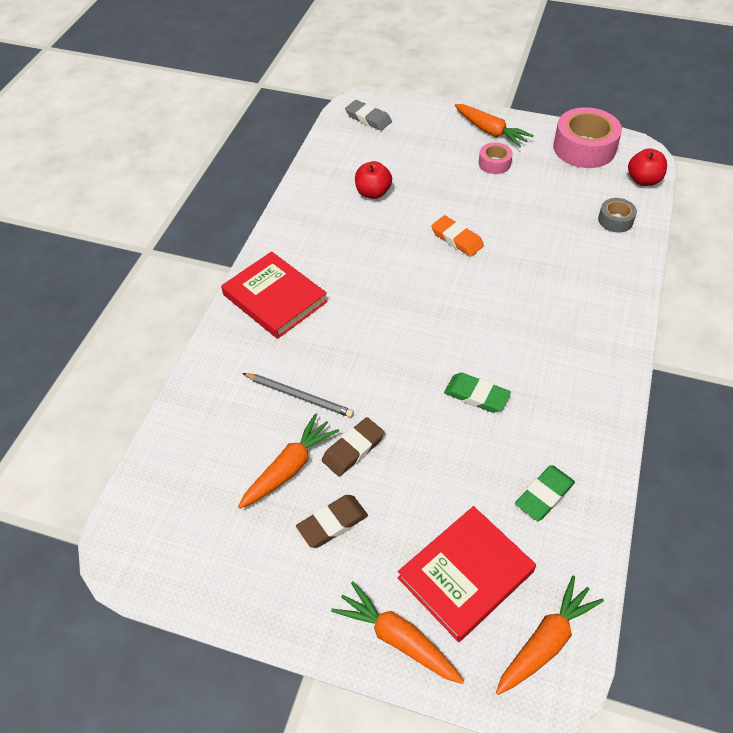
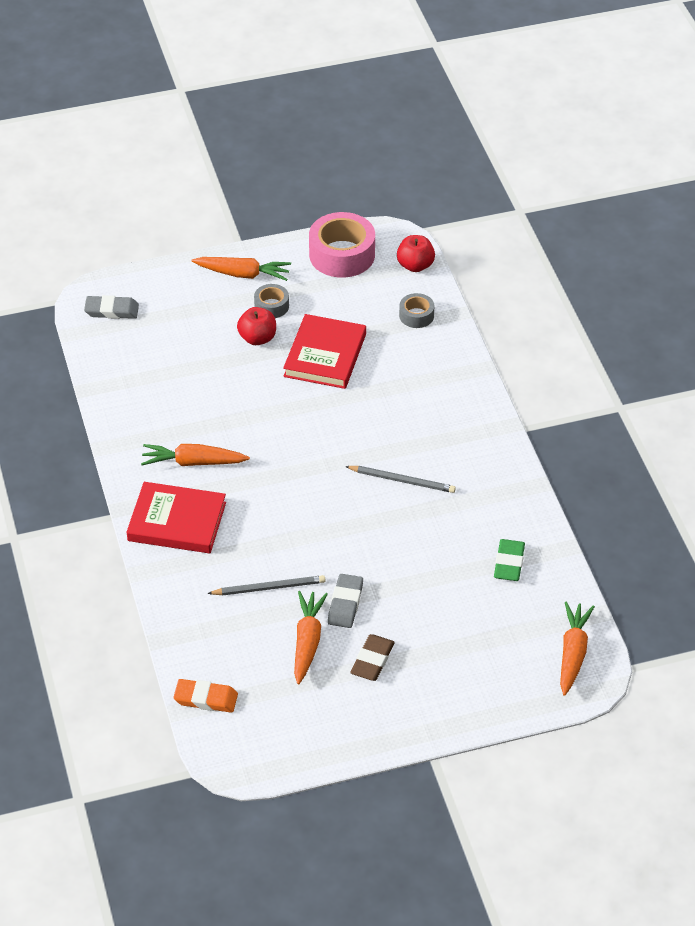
camera: 35 degrees left, 5 degrees down
brown eraser [322,417,385,477] -> grey eraser [328,574,363,628]
orange carrot [331,581,464,684] -> orange carrot moved to [141,444,250,466]
red apple [355,161,392,199] -> red apple moved to [237,307,276,345]
red book [398,506,536,642] -> red book moved to [283,314,366,389]
orange eraser [431,215,484,257] -> orange eraser moved to [173,679,238,713]
green eraser [444,373,511,413] -> none
pink tape [479,142,513,174] -> grey tape [254,284,289,318]
none -> grey pencil [345,466,456,493]

